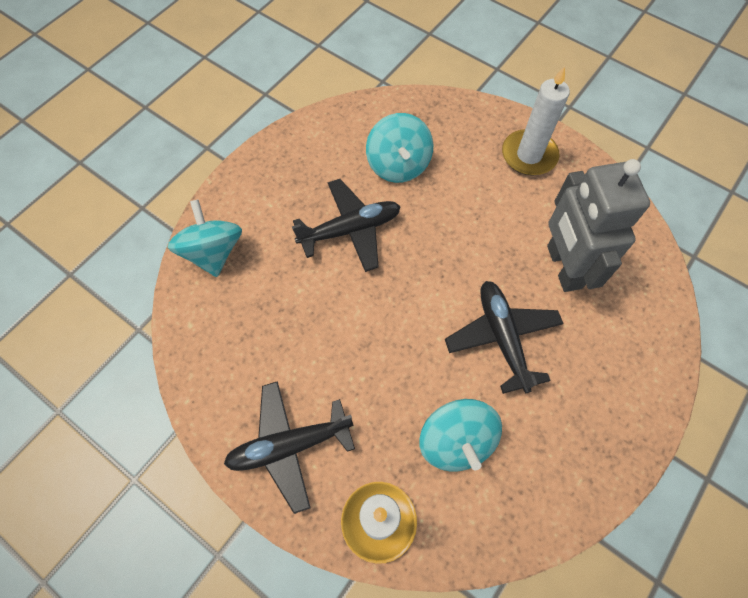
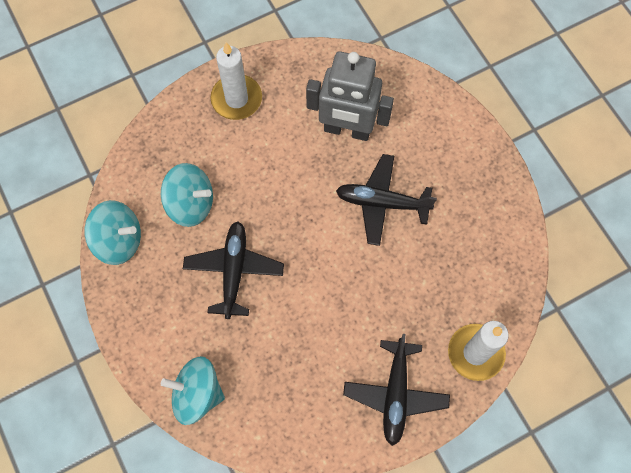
camera: 65 degrees left, 5 degrees up
turquoise spinning top [419,399,502,471] -> turquoise spinning top moved to [85,200,141,265]

